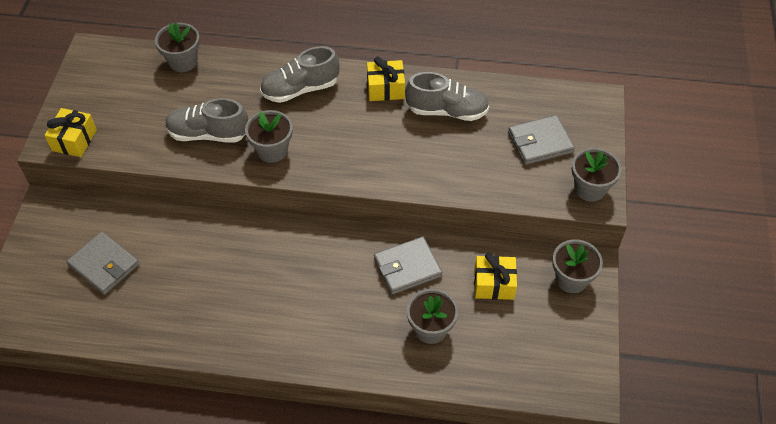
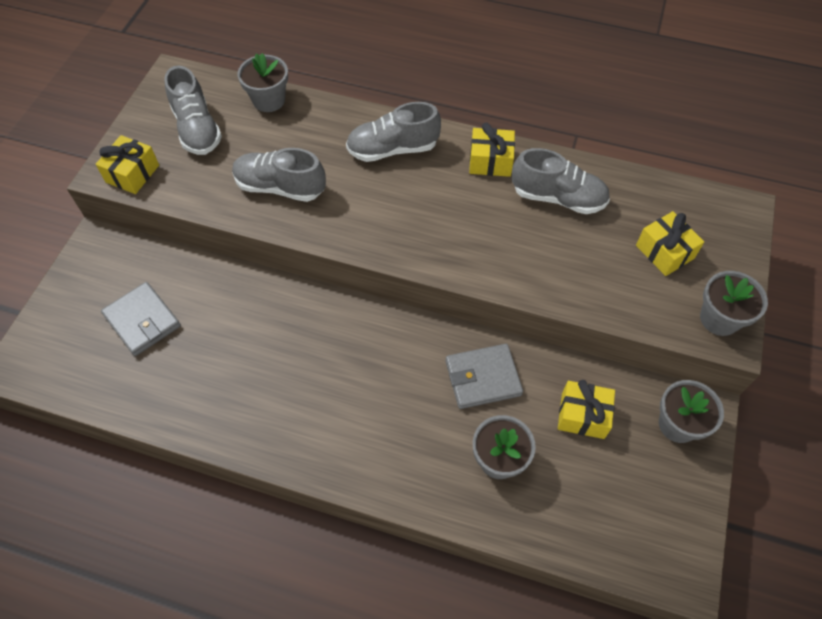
camera: 10 degrees right, 5 degrees up
grey flower pot [245,110,293,163] -> none
grey wallet [508,115,575,165] -> yellow gift [636,211,704,276]
none -> grey shoe [164,66,222,155]

